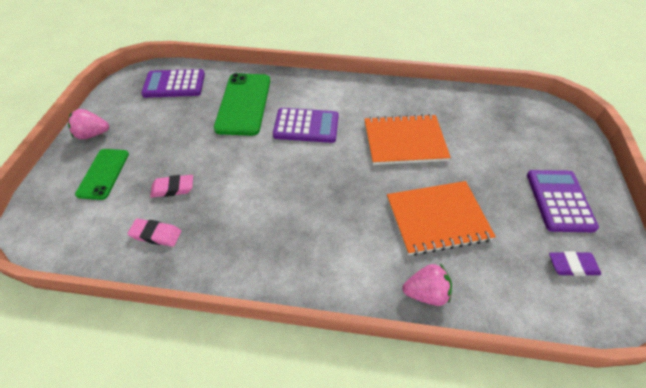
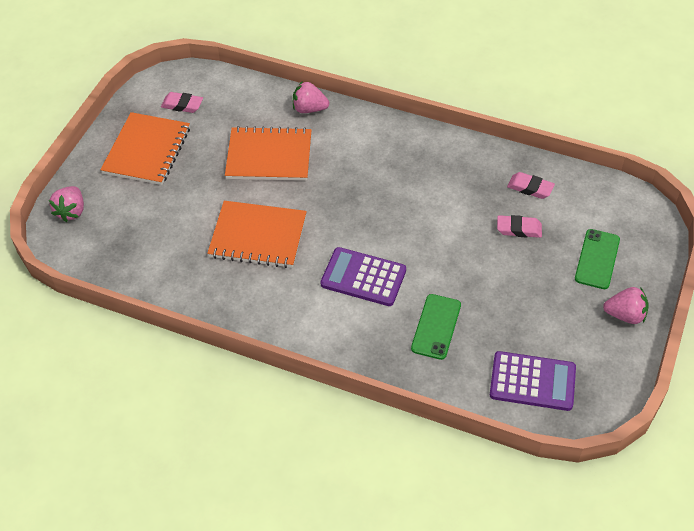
camera: 165 degrees left, 0 degrees up
green phone [214,73,270,136] -> green phone [411,294,461,360], size x0.62
purple calculator [527,170,599,232] -> orange notebook [100,112,190,185]
purple eraser [549,251,601,276] -> pink eraser [161,92,203,113]
none -> pink strawberry [49,186,84,222]

